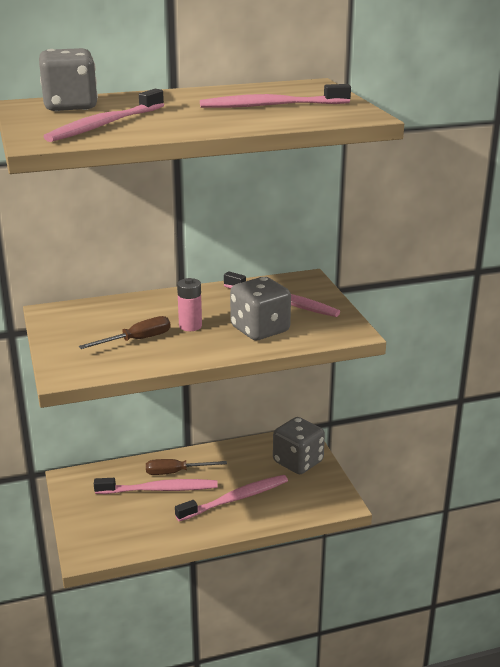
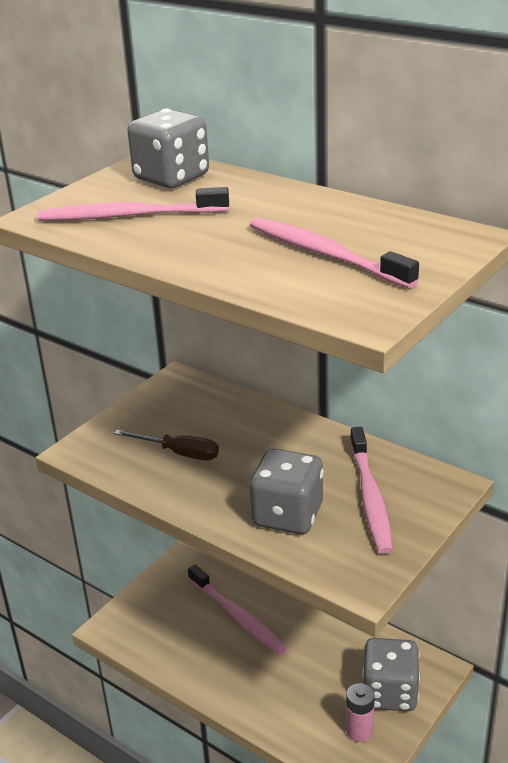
camera: 55 degrees right, 5 degrees up
brown screwdriver [146,459,227,475] -> none
pink toothbrush [175,475,288,522] -> none
pink battery [177,278,202,331] -> pink battery moved to [346,683,375,742]

